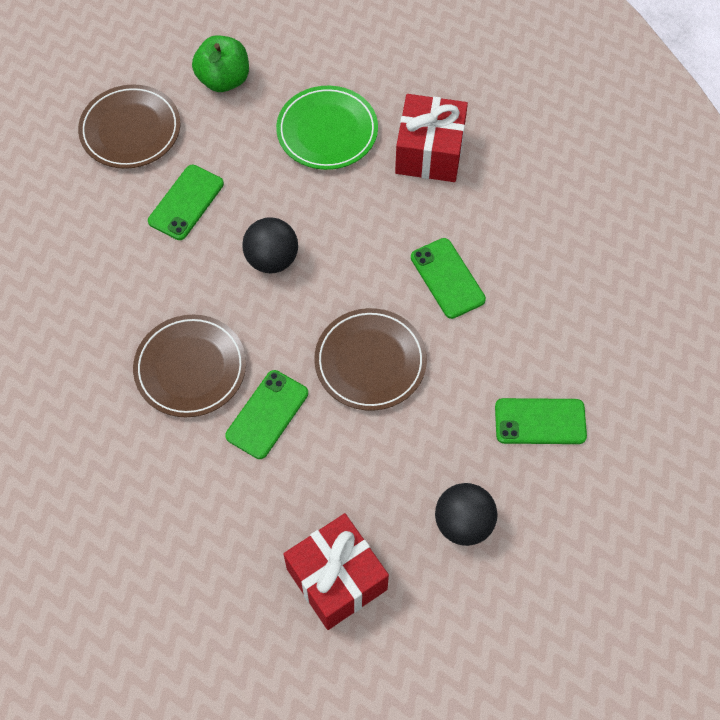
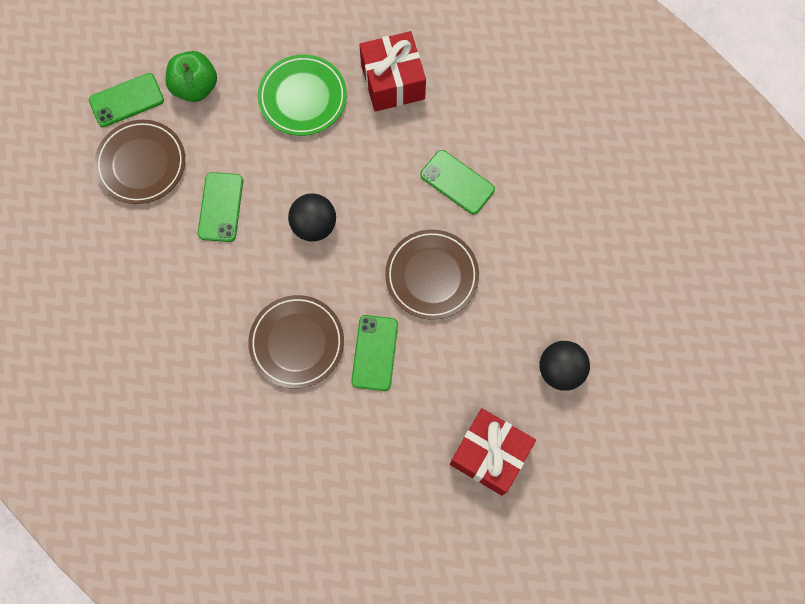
camera: 25 degrees left, 10 degrees up
green phone [495,398,587,444] -> green phone moved to [89,73,164,127]

